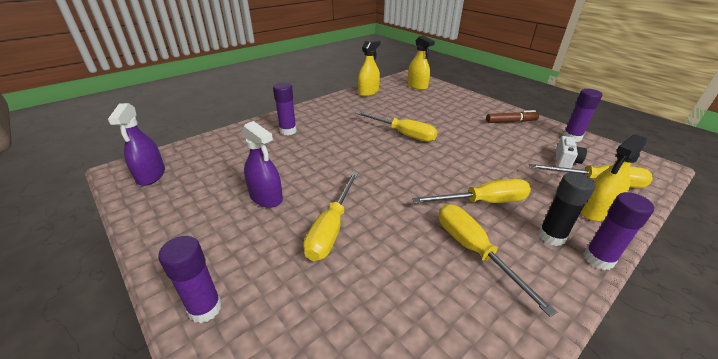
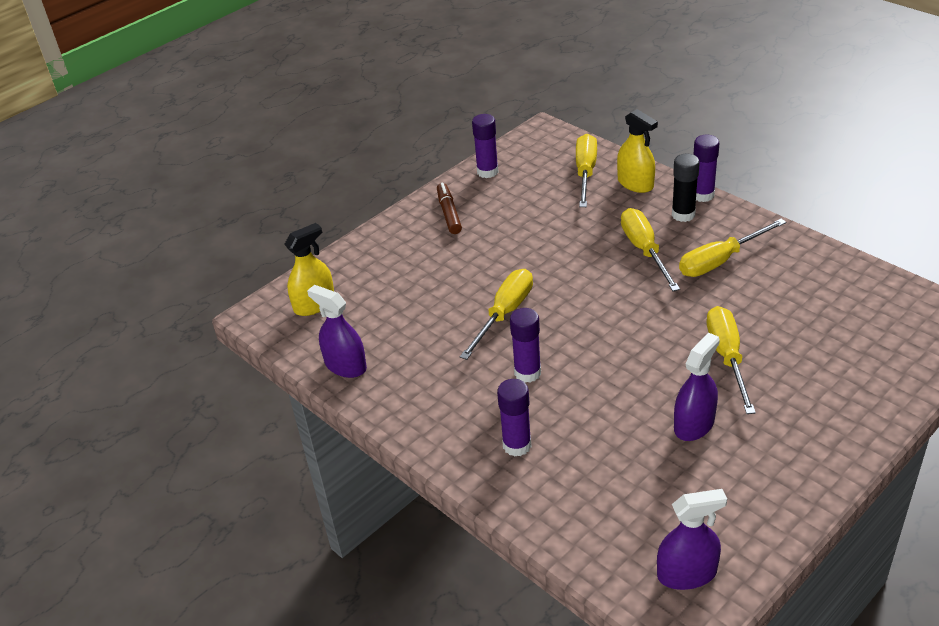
camera: 90 degrees left, 5 degrees up
purple glue stick [158,236,222,323] -> purple glue stick moved to [510,308,541,383]
yellow screwdriver [303,172,359,261] -> yellow screwdriver turned 105 degrees counterclockwise [707,306,756,414]
yellow spray bottle [358,40,381,96] -> purple spray bottle [307,285,367,378]
white camera [556,136,587,168] -> none

